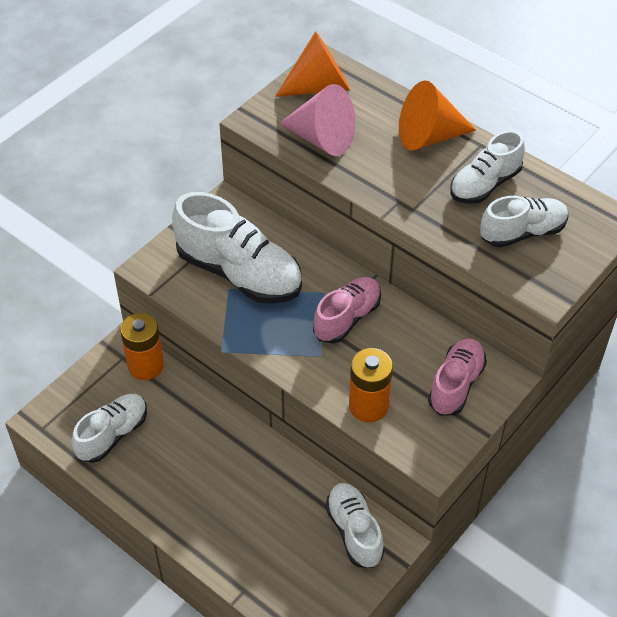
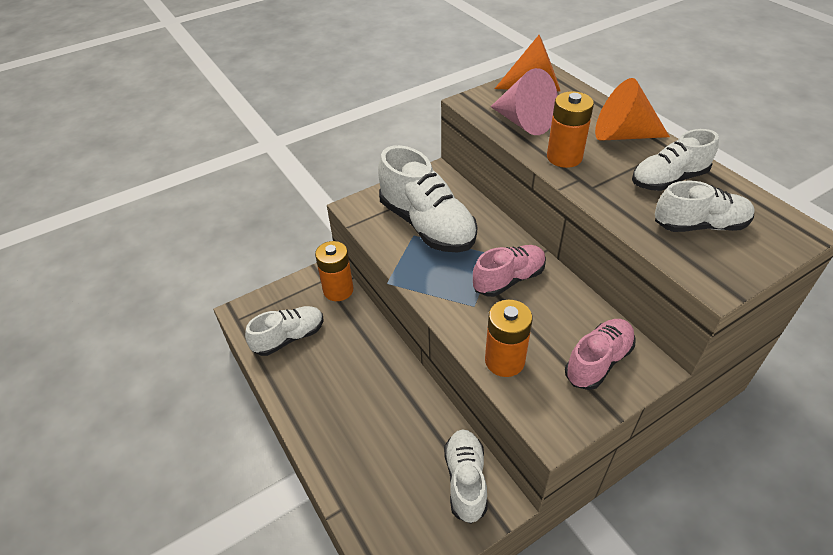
camera: 20 degrees right, 5 degrees down
none -> orange battery [547,91,594,168]

